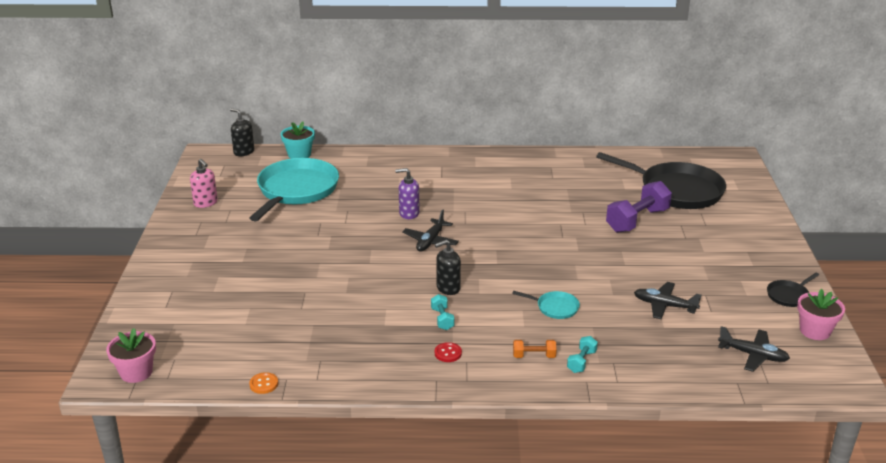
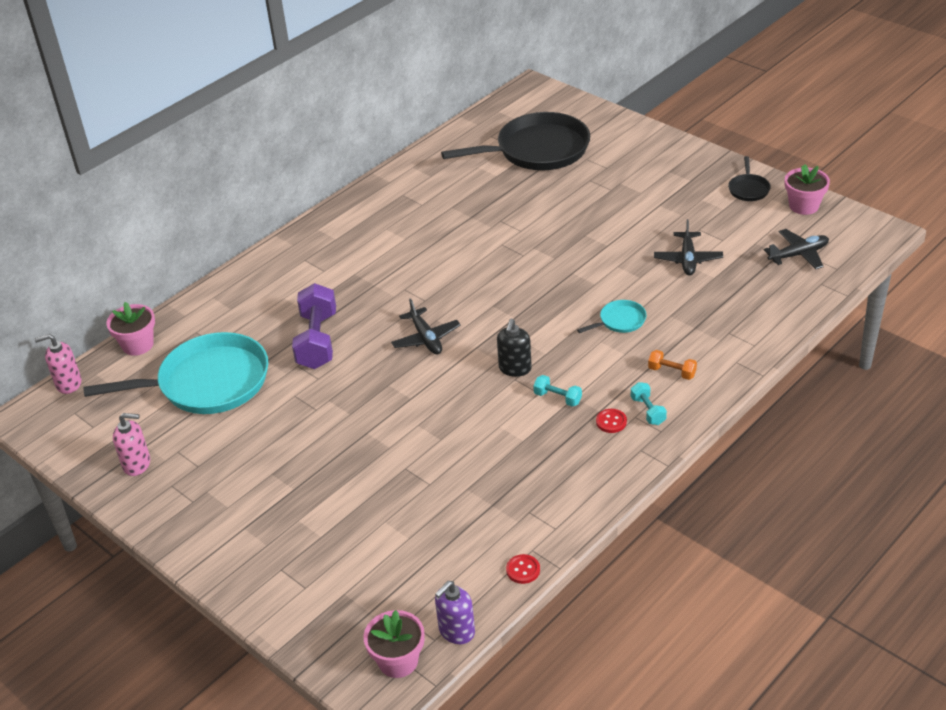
camera: 45 degrees left, 10 degrees up
black soap dispenser [230,108,254,156] -> pink soap dispenser [34,334,81,394]
orange button [249,372,278,394] -> red button [506,554,540,584]
turquoise pan [250,158,339,222] -> turquoise pan turned 105 degrees clockwise [83,332,268,414]
turquoise flower pot [281,122,315,159] -> pink flower pot [106,302,155,356]
purple soap dispenser [395,168,420,219] -> purple soap dispenser moved to [435,581,475,644]
orange dumbbell [513,340,557,358] -> orange dumbbell turned 75 degrees clockwise [648,350,697,380]
turquoise dumbbell [567,336,598,373] -> turquoise dumbbell moved to [631,382,667,425]
purple dumbbell [606,181,672,233] -> purple dumbbell moved to [292,283,336,369]
black plane [634,282,702,319] -> black plane turned 60 degrees counterclockwise [654,219,723,276]

